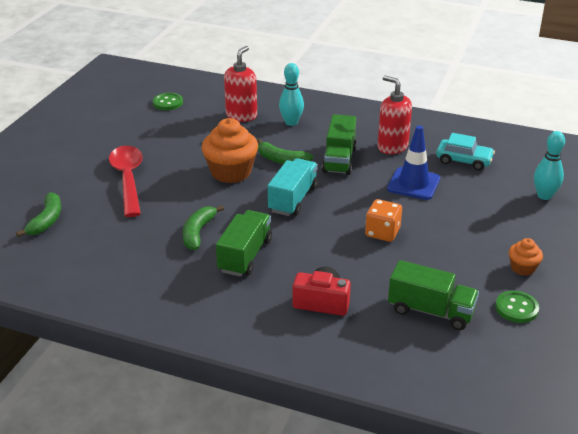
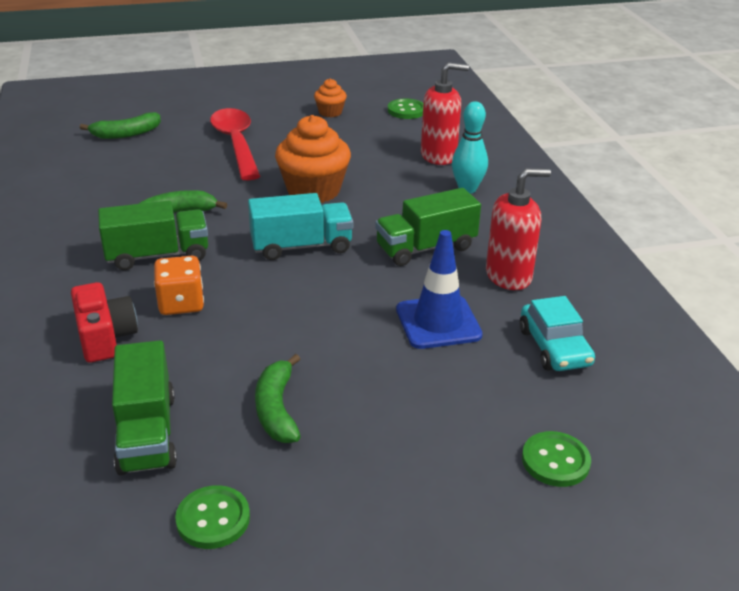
camera: 55 degrees right, 0 degrees up
red spoon [109,146,142,217] -> red spoon turned 60 degrees counterclockwise [210,108,260,180]
green banana [257,139,313,164] -> green banana moved to [255,354,301,443]
orange dice [365,199,402,242] -> orange dice moved to [154,256,204,315]
red soap dispenser [378,75,412,154] -> red soap dispenser turned 60 degrees clockwise [486,168,551,290]
orange cupcake [509,238,543,276] -> orange cupcake moved to [314,79,347,117]
turquoise bowling pin [534,131,565,200] -> green button [522,431,591,487]

